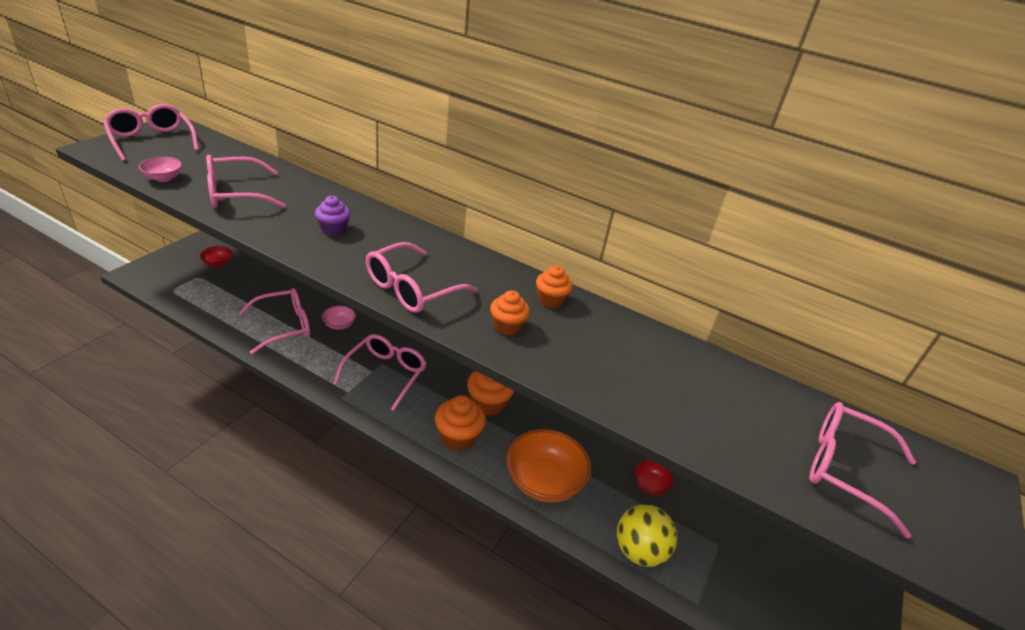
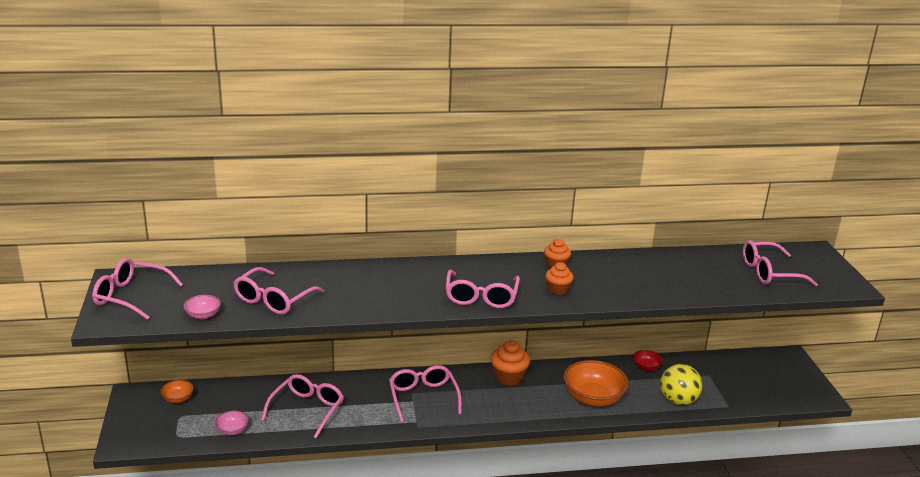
camera: 35 degrees left, 10 degrees down
red bowl [200,246,233,267] -> orange bowl [160,380,194,403]
purple cupcake [315,195,351,236] -> none
pink bowl [322,305,356,330] -> pink bowl moved to [215,410,249,435]
orange cupcake [435,395,486,451] -> none

